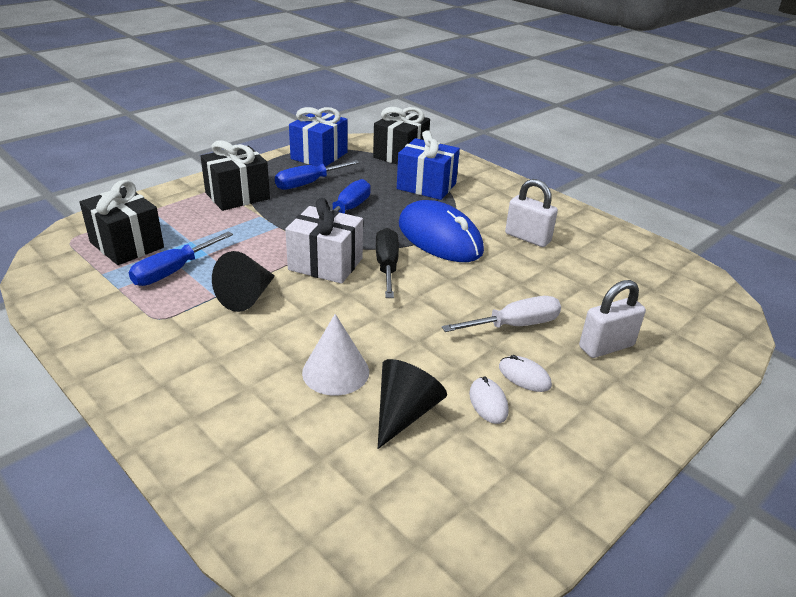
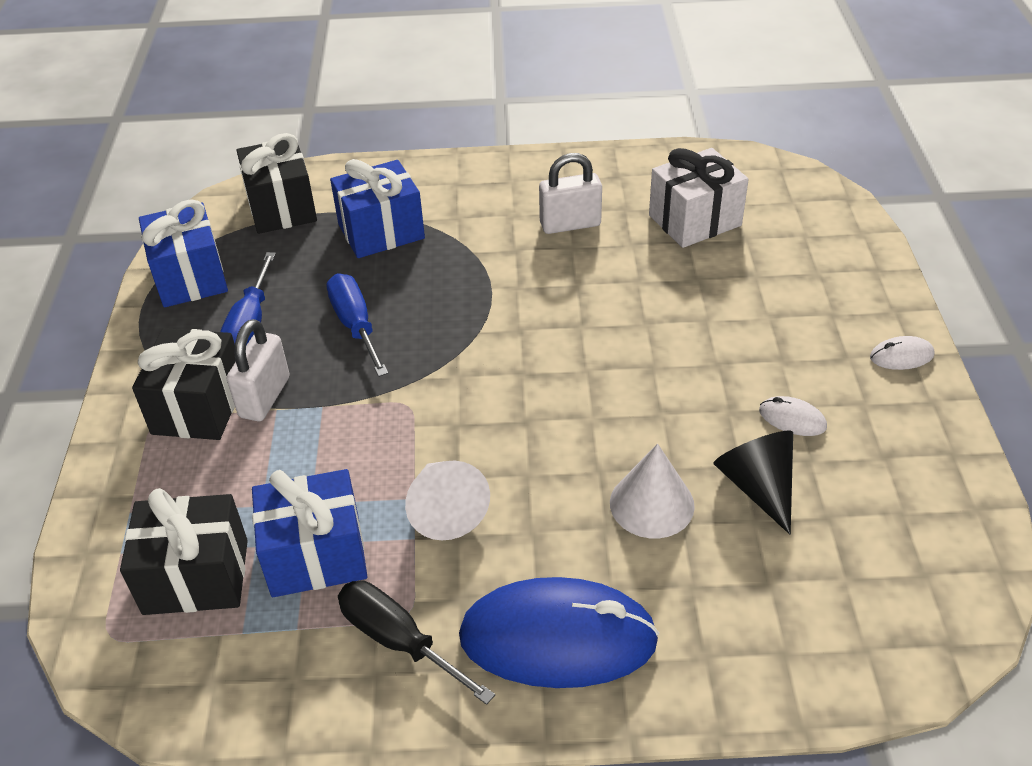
camera: 45 degrees left, 10 degrees up
blue screwdriver [129,232,233,286] -> blue gift [252,469,368,597]
black cone [212,251,275,312] -> white cone [405,461,490,540]
white gift [285,198,363,284] -> white gift moved to [649,148,749,248]
black screwdriver [376,228,399,298] -> black screwdriver moved to [338,580,495,705]
blue mouse [399,200,484,262] -> blue mouse moved to [459,577,659,688]
white screwdriver [442,296,561,332] -> none
white mouse [499,355,552,392] -> white mouse moved to [870,336,935,370]
white padlock [579,280,646,358] -> white padlock moved to [227,319,290,421]

